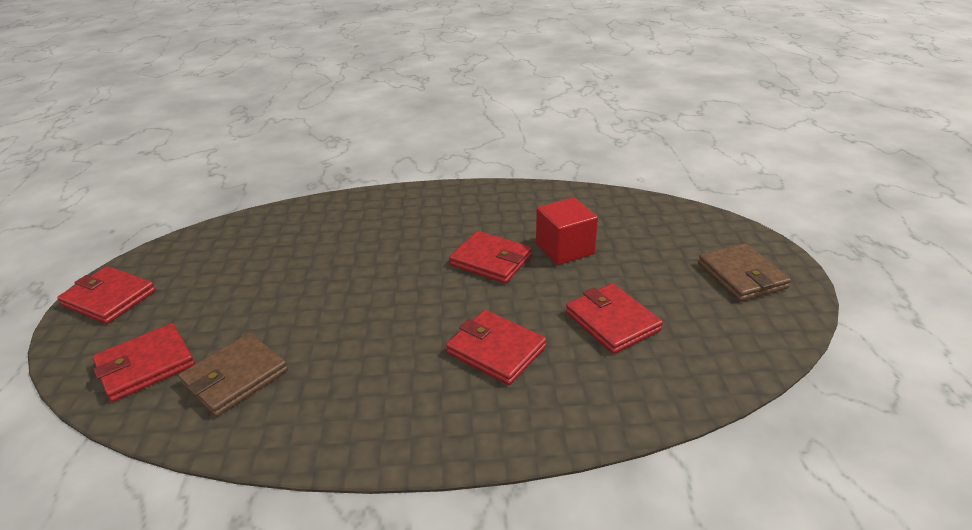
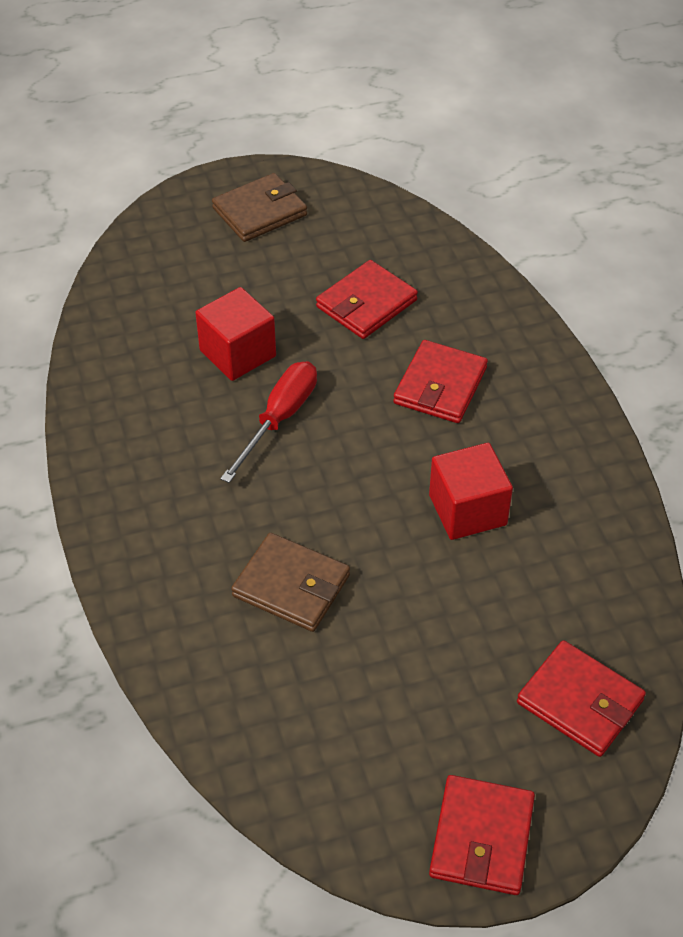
camera: 105 degrees left, 15 degrees up
brown wallet [178,333,288,417] -> brown wallet moved to [231,533,350,632]
red wallet [449,231,532,283] -> red screwdriver [220,361,317,483]
none -> red cube [429,443,513,540]

